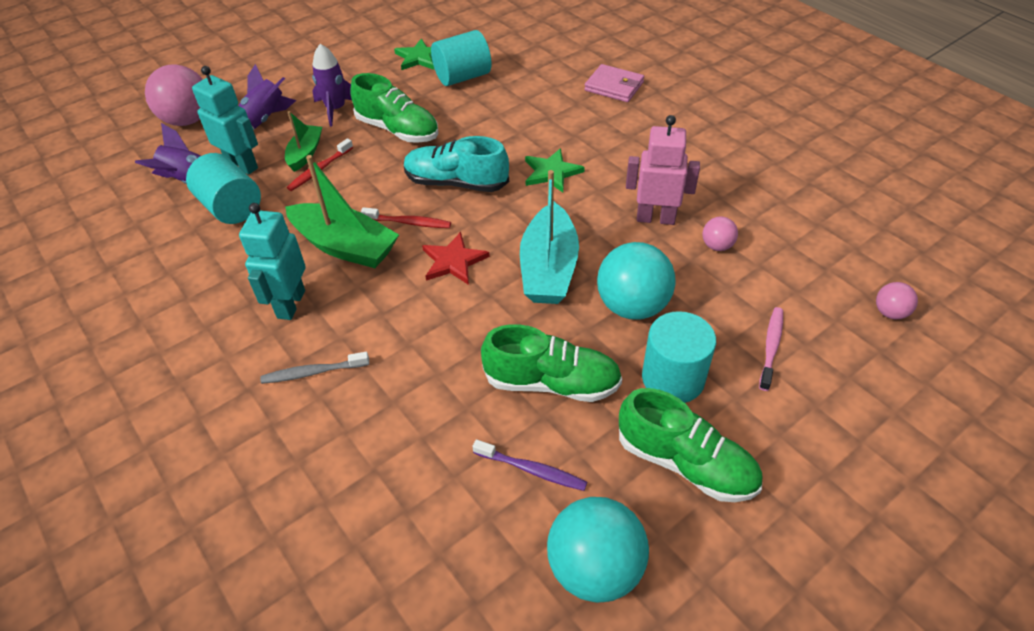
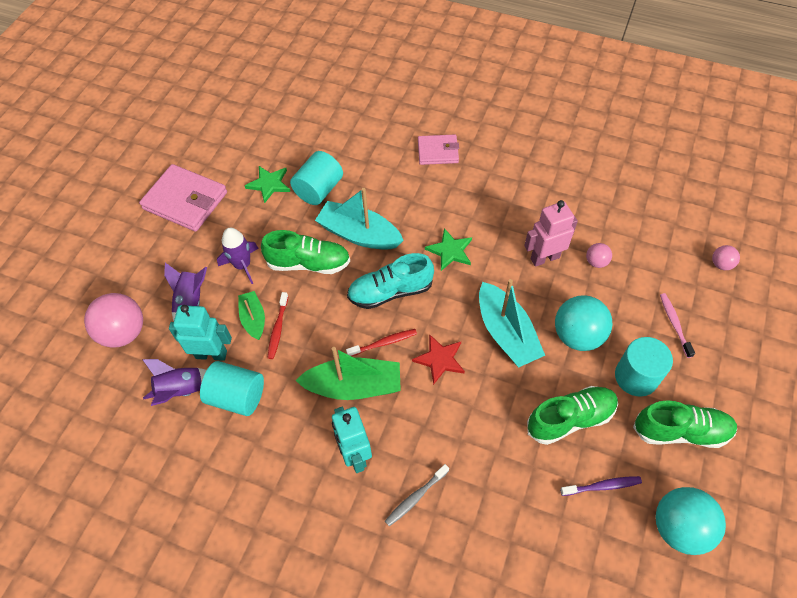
camera: 30 degrees left, 10 degrees up
none -> pink wallet [139,164,227,232]
none -> turquoise boat [315,188,404,250]

